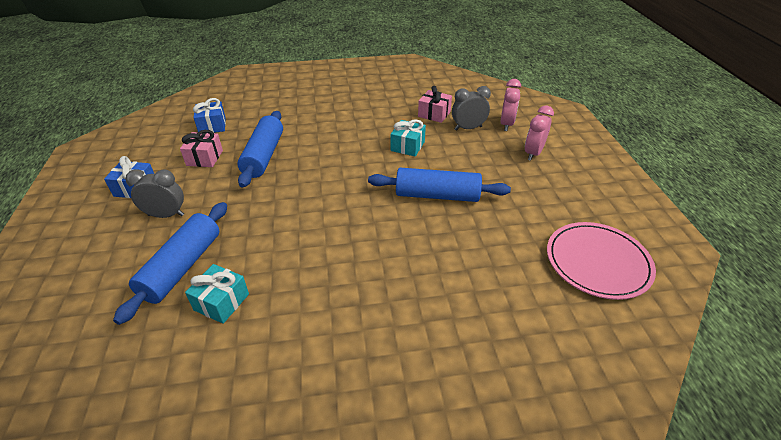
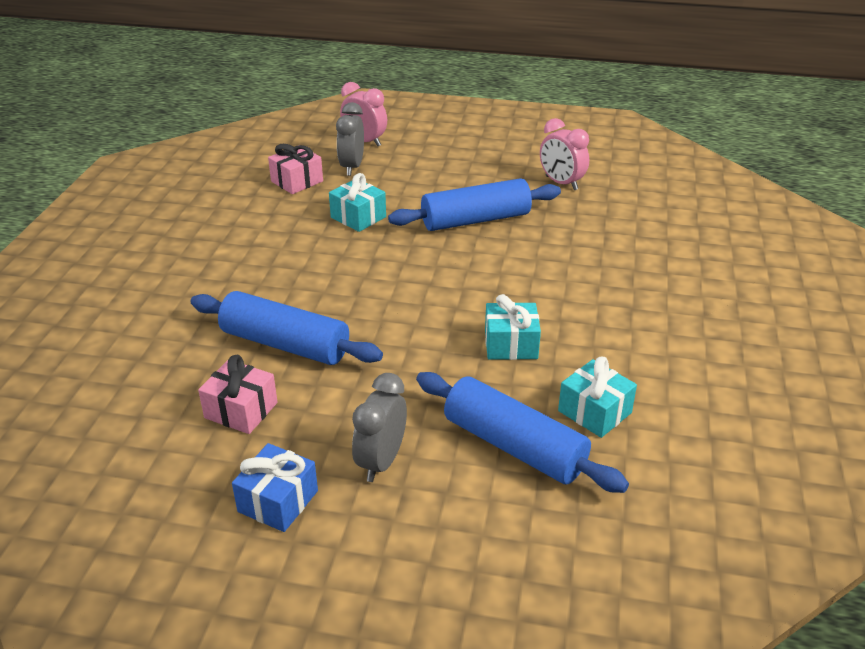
camera: 70 degrees left, 5 degrees down
blue gift [193,98,226,133] -> none
blue rolling pin [368,168,511,202] -> blue rolling pin turned 45 degrees clockwise [388,178,561,231]
pink clock [525,105,554,161] -> pink clock moved to [540,118,589,190]
pink plate [547,222,656,300] -> none
none -> turquoise gift [485,294,541,360]

